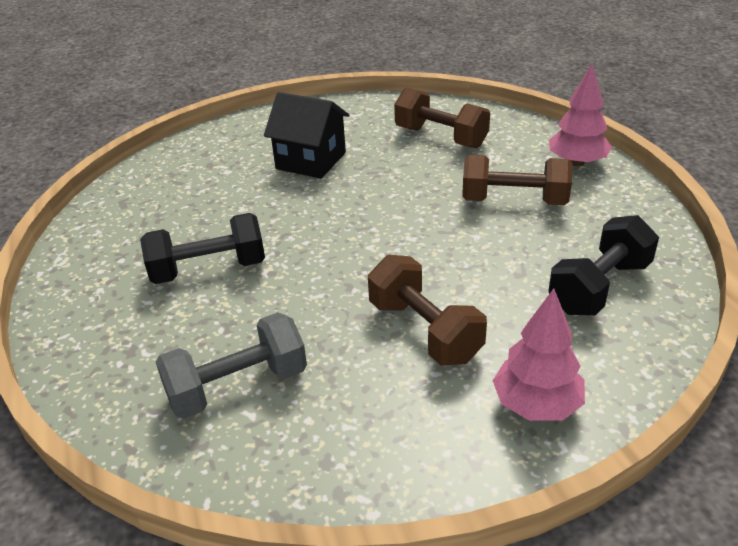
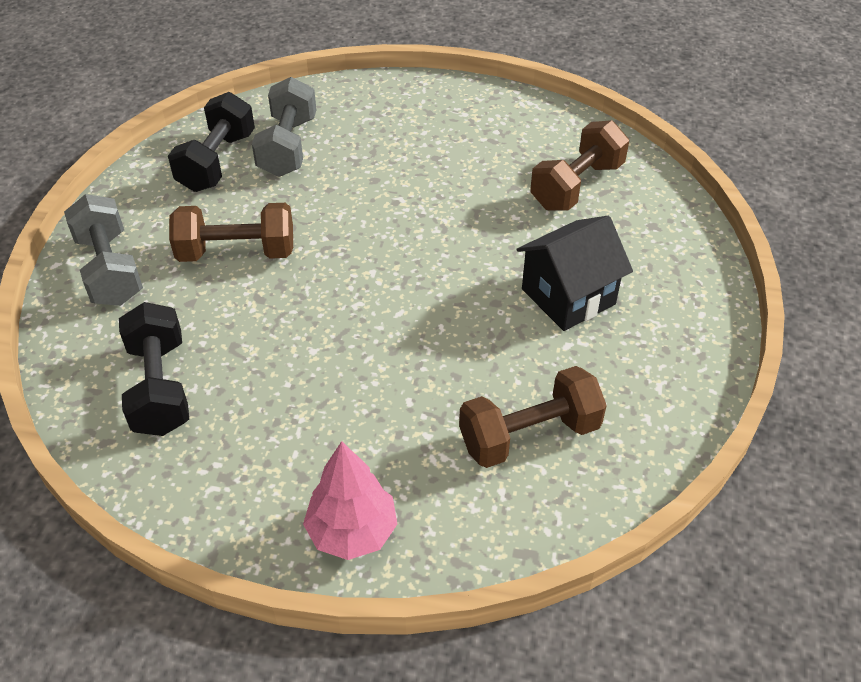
camera: 120 degrees right, 10 degrees up
black dumbbell [140,213,265,284] -> black dumbbell moved to [168,92,255,192]
brown dumbbell [462,155,572,205] -> brown dumbbell moved to [530,120,629,211]
pink tree [492,288,585,421] -> grey dumbbell [64,194,143,306]

